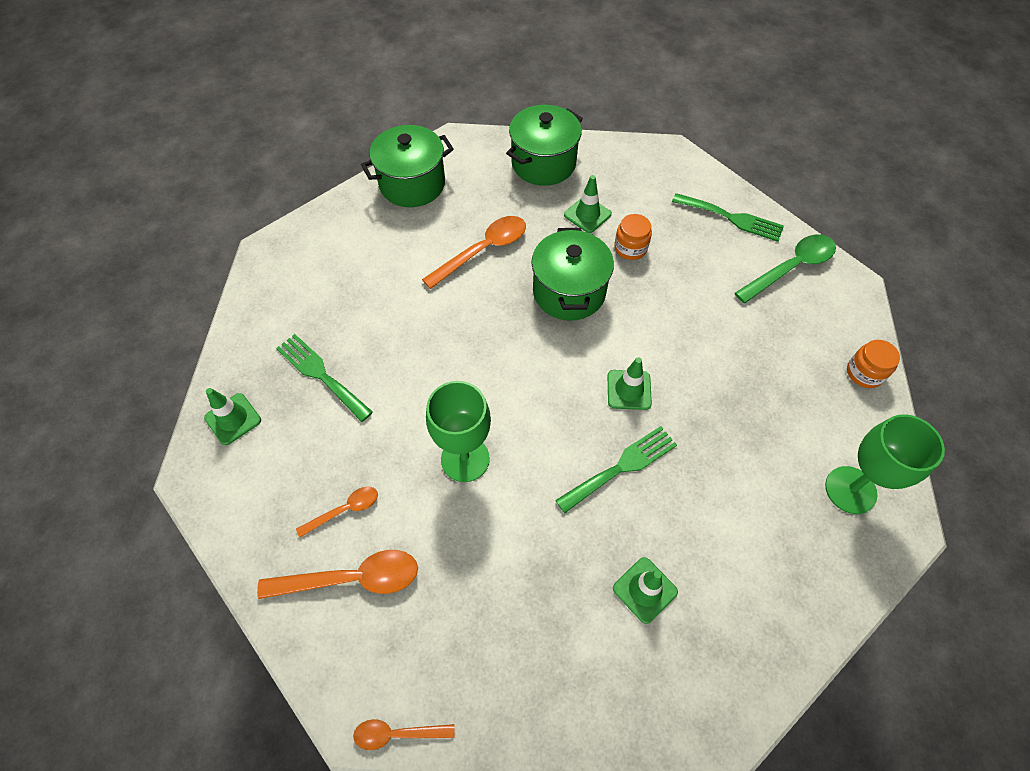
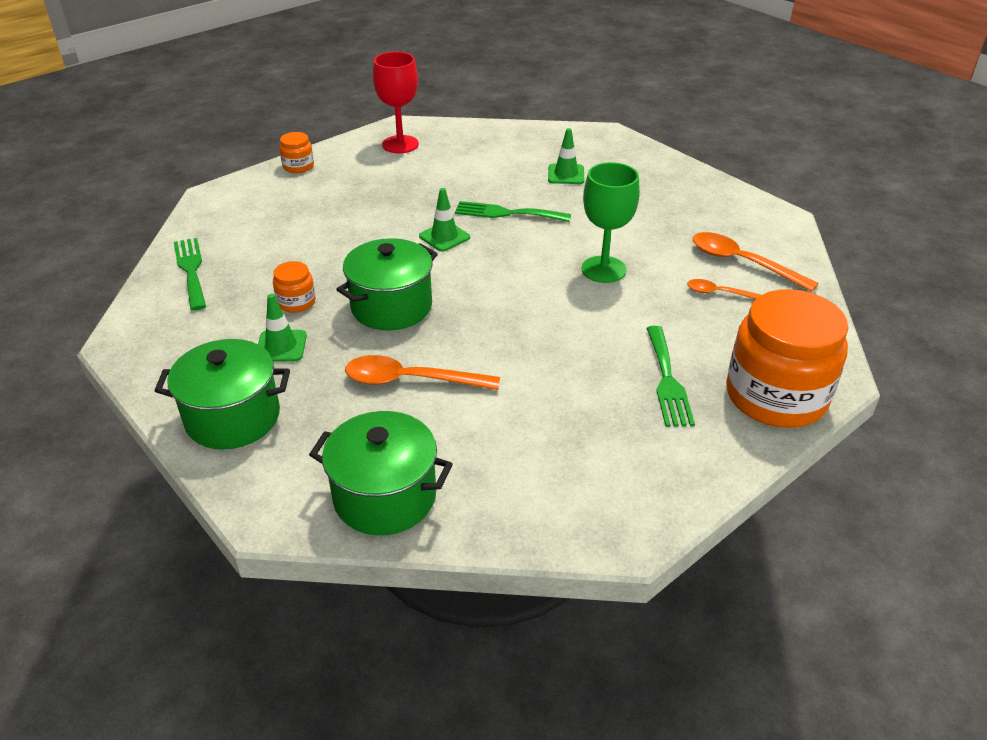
camera: 135 degrees left, 20 degrees down
green traffic cone [204,388,261,445] -> orange jar [726,289,849,428]
orange spoon [353,719,454,750] -> none
green spoon [735,234,836,303] -> none
green goblet [825,414,945,514] -> red goblet [373,52,419,153]

